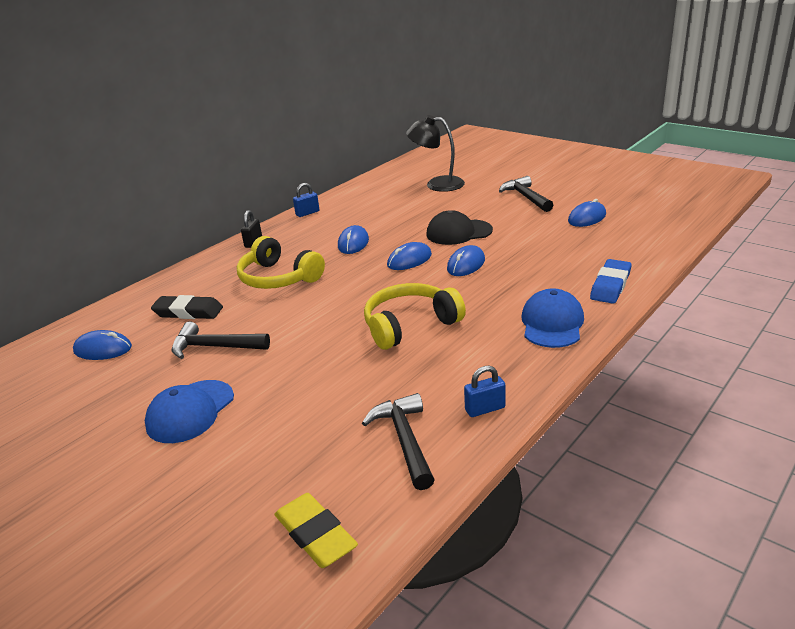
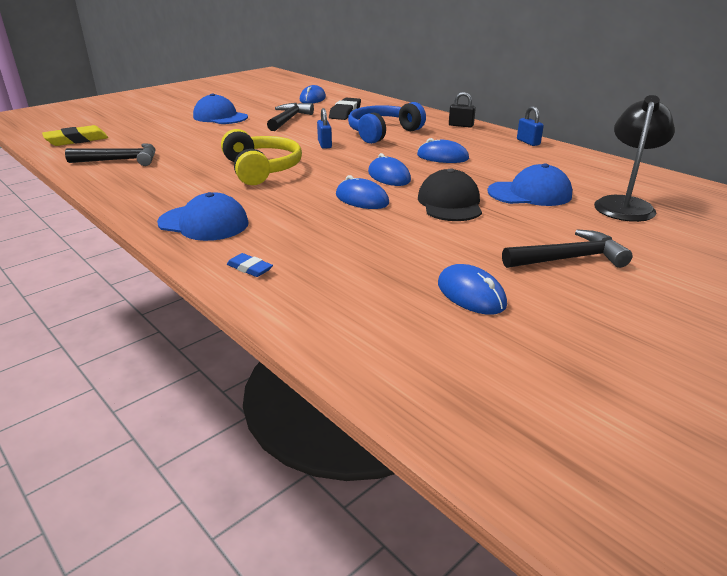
camera: 95 degrees right, 0 degrees up
yellow headphones [237,236,325,289] -> blue headphones [348,102,426,144]
blue padlock [464,366,506,417] -> blue padlock moved to [317,108,332,149]
blue eraser [590,259,632,304] -> blue eraser [227,253,273,277], size x0.54
none -> blue cap [487,163,572,206]

